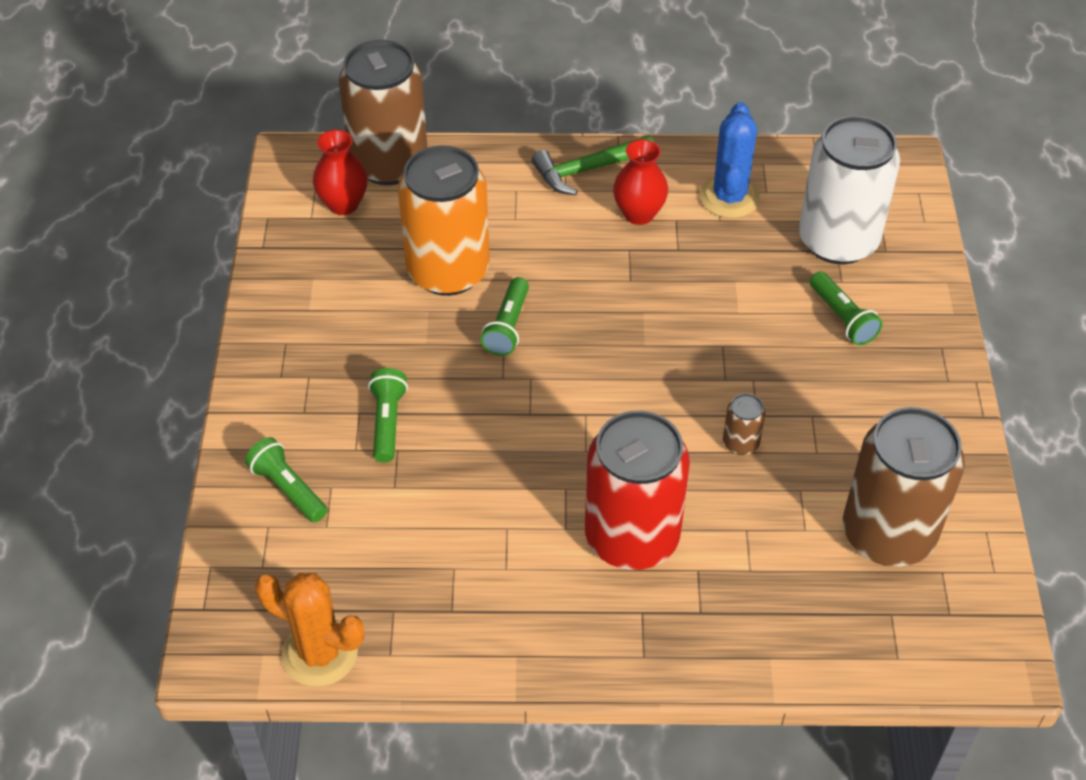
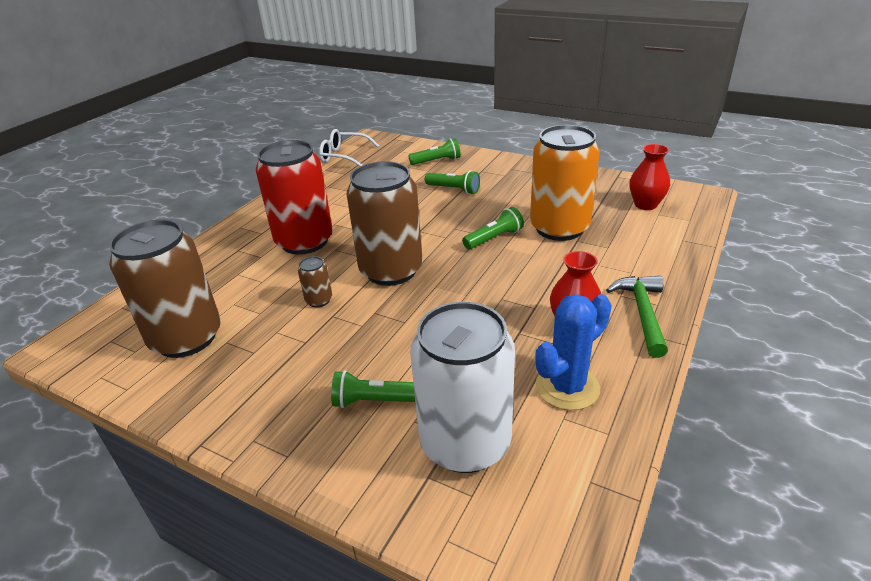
camera: 120 degrees right, 15 degrees down
orange cactus [255,573,364,687] -> white glasses [319,129,379,166]
brown can [339,40,427,185] -> brown can moved to [347,161,423,286]
green flashlight [481,277,529,356] -> green flashlight turned 105 degrees clockwise [462,207,524,249]
blue cactus [700,102,760,218] -> blue cactus turned 75 degrees counterclockwise [535,294,612,410]

